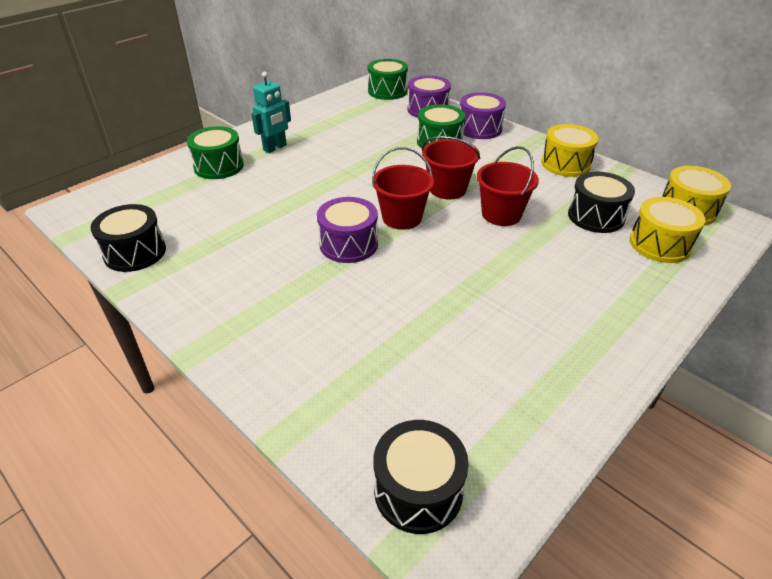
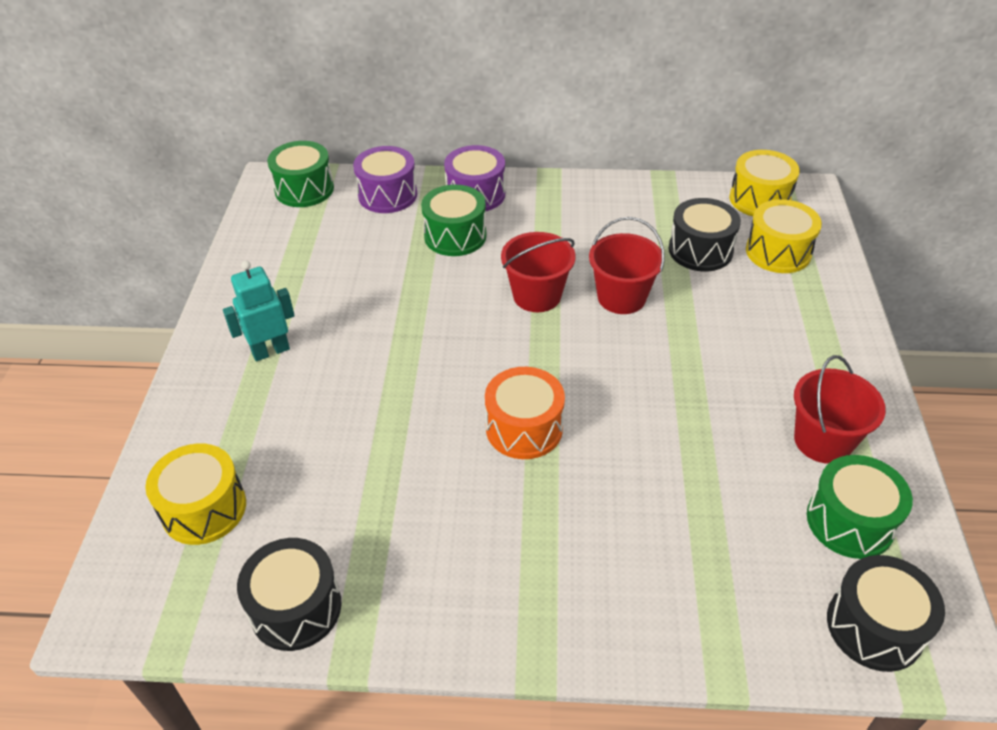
camera: 40 degrees left, 5 degrees up
green drum [187,126,244,179] -> green drum moved to [807,455,913,559]
turquoise robot [251,71,291,153] -> turquoise robot turned 120 degrees counterclockwise [223,261,295,361]
purple drum [317,197,378,263] -> orange drum [485,367,565,459]
red bucket [372,147,434,230] -> red bucket moved to [794,355,886,464]
yellow drum [541,124,599,177] -> yellow drum moved to [145,444,246,545]

